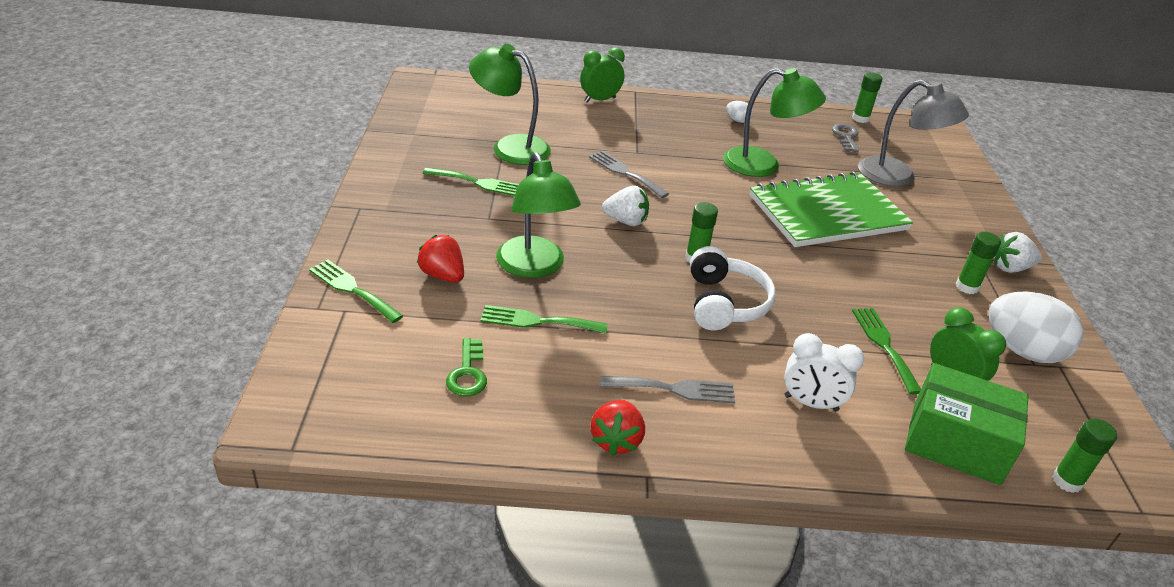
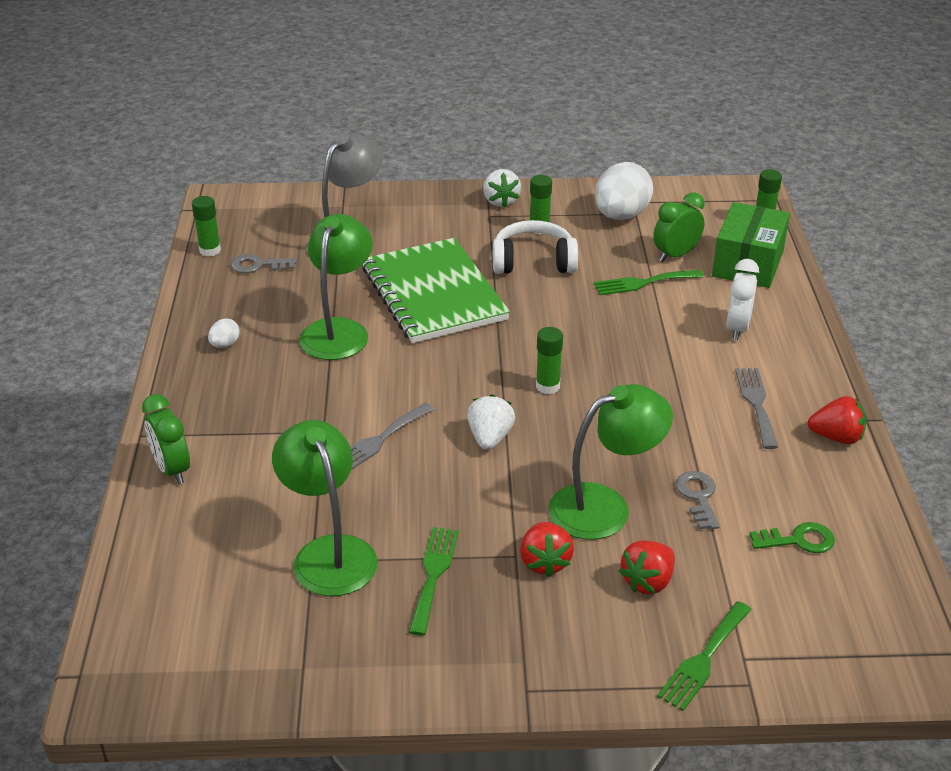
camera: 90 degrees left, 0 degrees up
green lamp [469,44,551,165] -> green lamp turned 135 degrees clockwise [272,420,378,596]
green fork [480,305,608,334] -> grey key [676,471,720,530]
white headphones [690,246,776,330] -> white headphones moved to [493,220,578,274]
none -> red strawberry [520,522,574,577]

